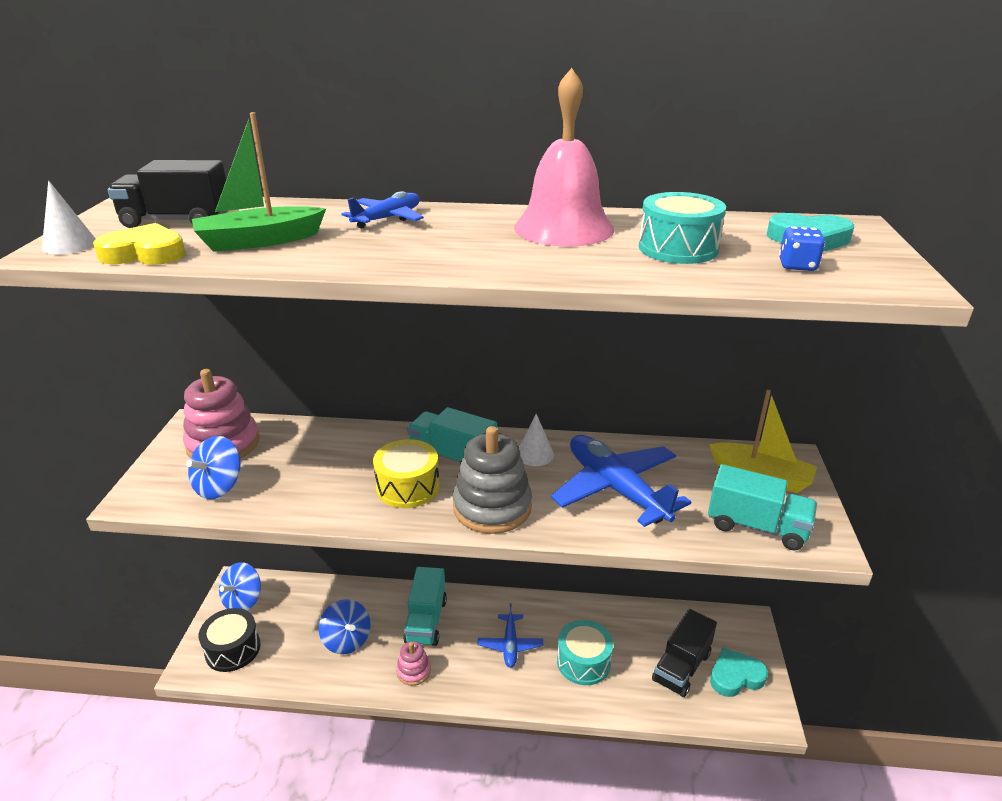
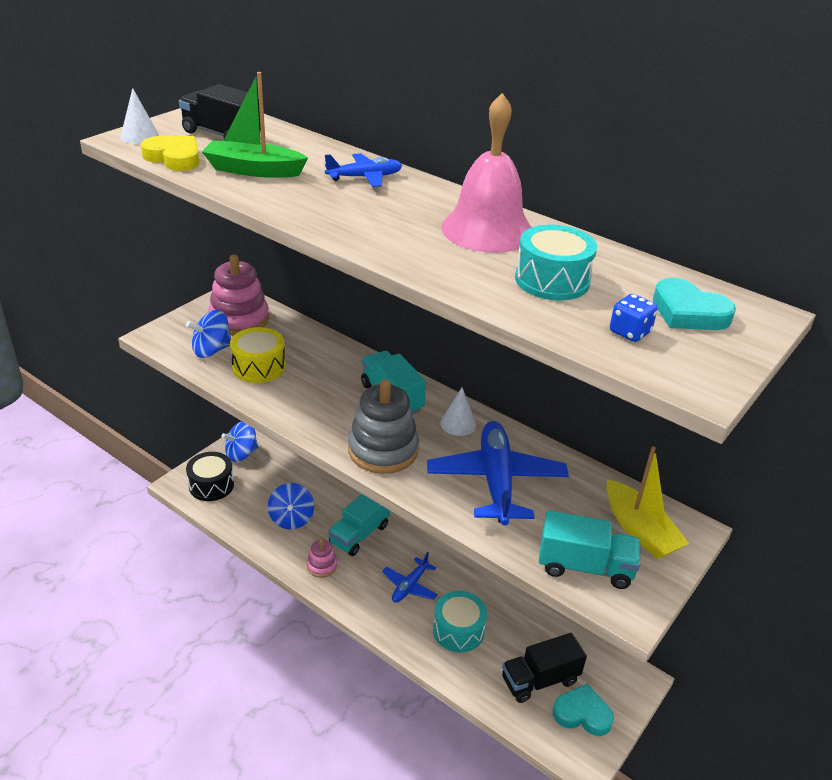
camera: 30 degrees right, 5 degrees up
yellow drum [373,439,440,508] -> yellow drum moved to [230,327,286,383]
turquoise truck [708,464,817,551] -> turquoise truck turned 45 degrees counterclockwise [539,510,640,589]

